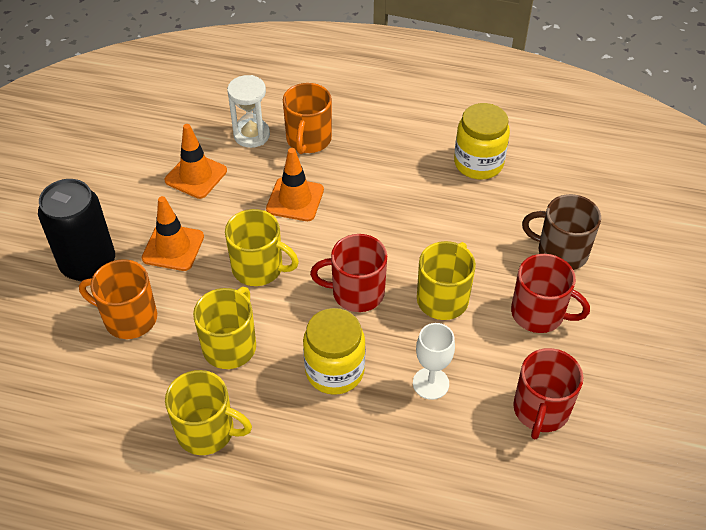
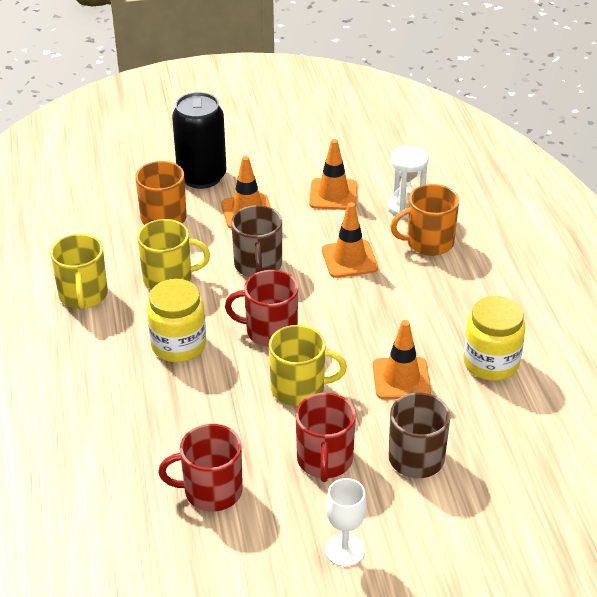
camera: 65 degrees right, 10 degrees down
yellow mug [225,209,299,286] -> brown mug [231,205,282,277]
red mug [310,234,387,312] -> red mug turned 60 degrees counterclockwise [225,270,298,347]
white goblet [413,323,455,400] -> white goblet moved to [325,478,367,567]
none -> orange traffic cone [373,320,431,399]

